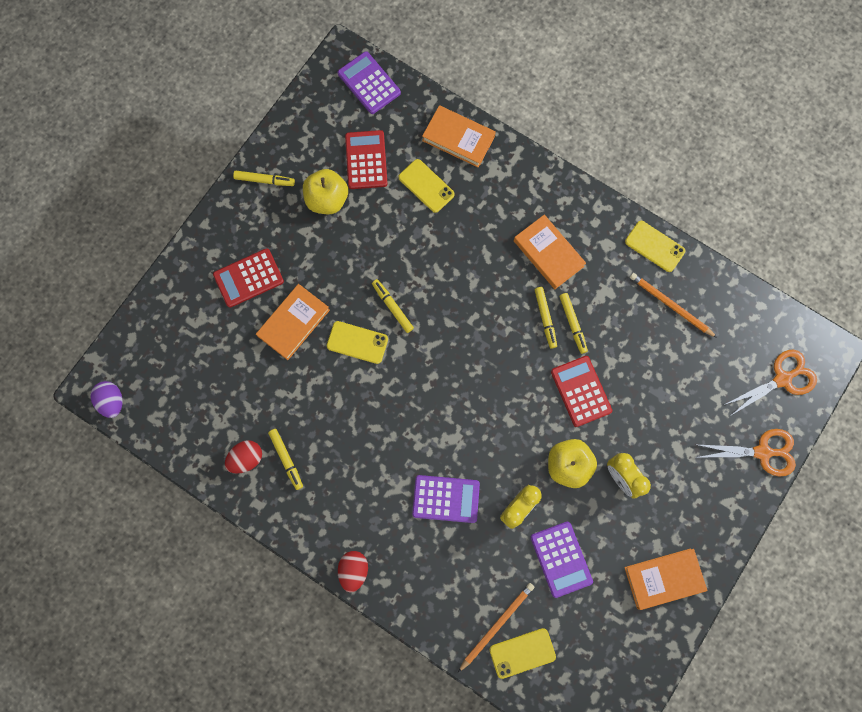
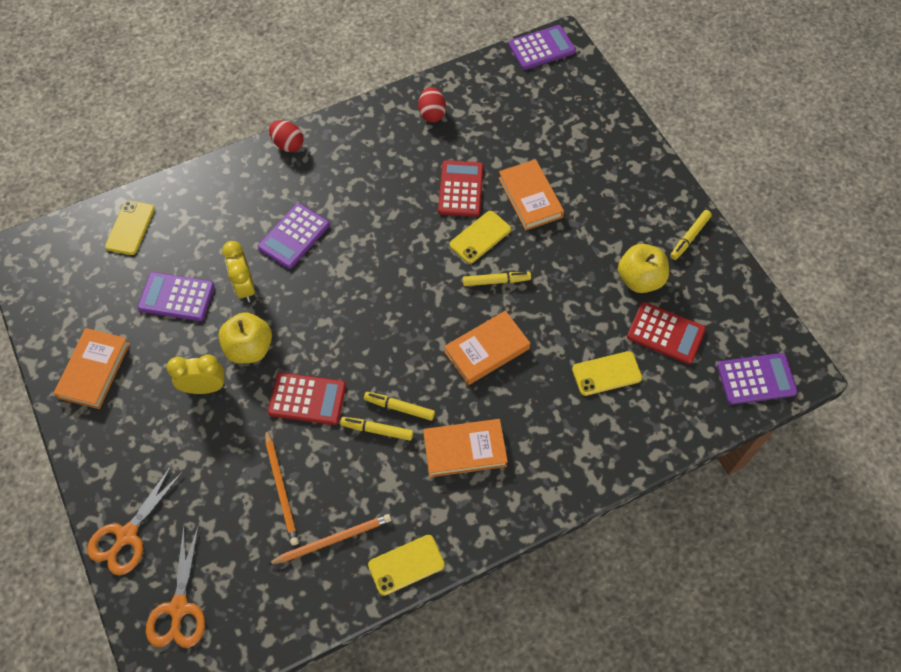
camera: 120 degrees right, 15 degrees down
purple egg [90,381,123,418] -> purple calculator [508,25,576,70]
red calculator [213,248,284,308] -> red calculator moved to [438,160,484,217]
yellow marker [268,429,303,490] -> none
orange book [422,105,496,168] -> orange book moved to [444,311,530,385]
orange pencil [458,583,534,672] -> orange pencil moved to [265,429,299,545]

